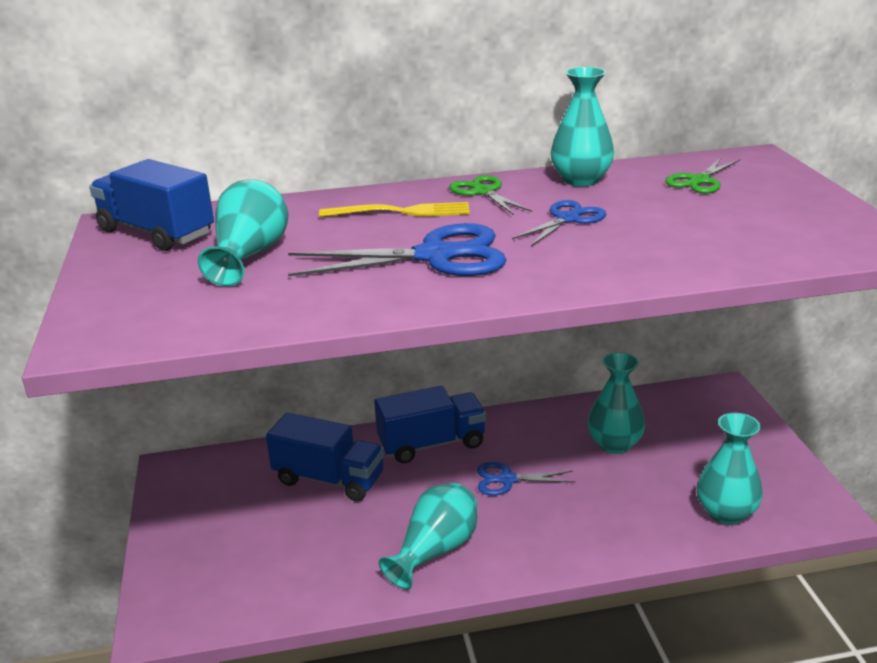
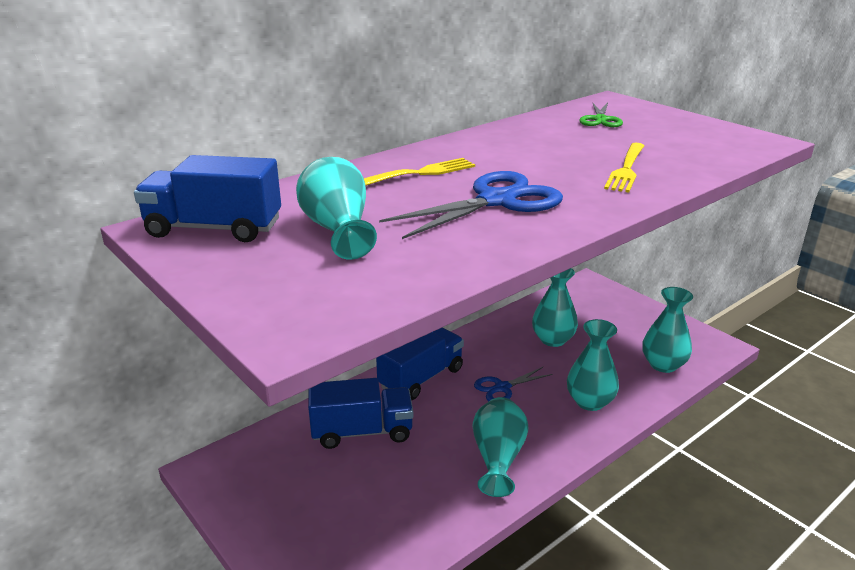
camera: 30 degrees left, 0 degrees up
green scissors [449,175,532,215] -> none
blue scissors [512,200,606,246] -> none
turquoise vase [551,67,614,186] -> turquoise vase moved to [567,319,619,411]
none -> yellow fork [604,143,644,192]

